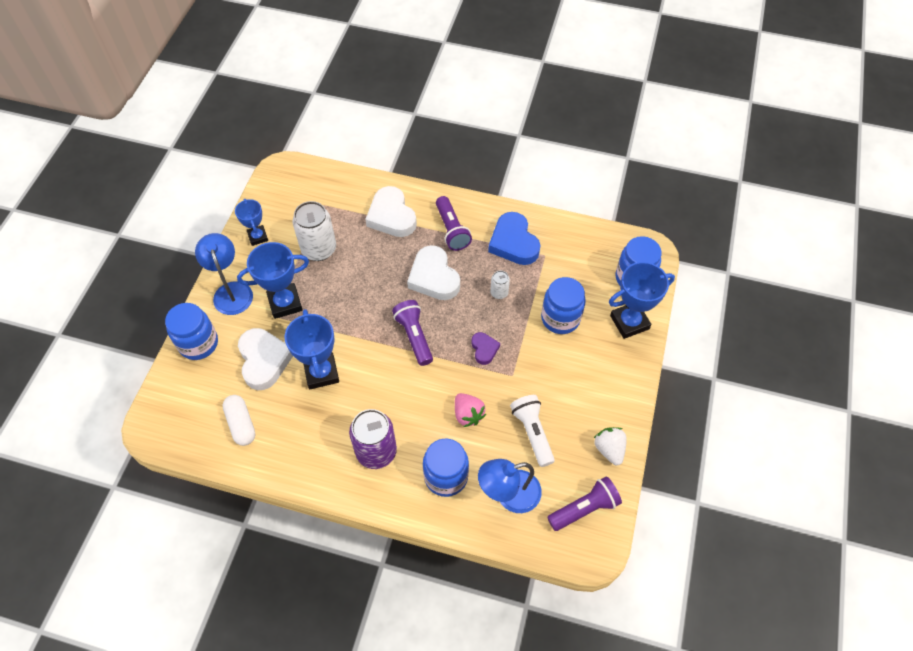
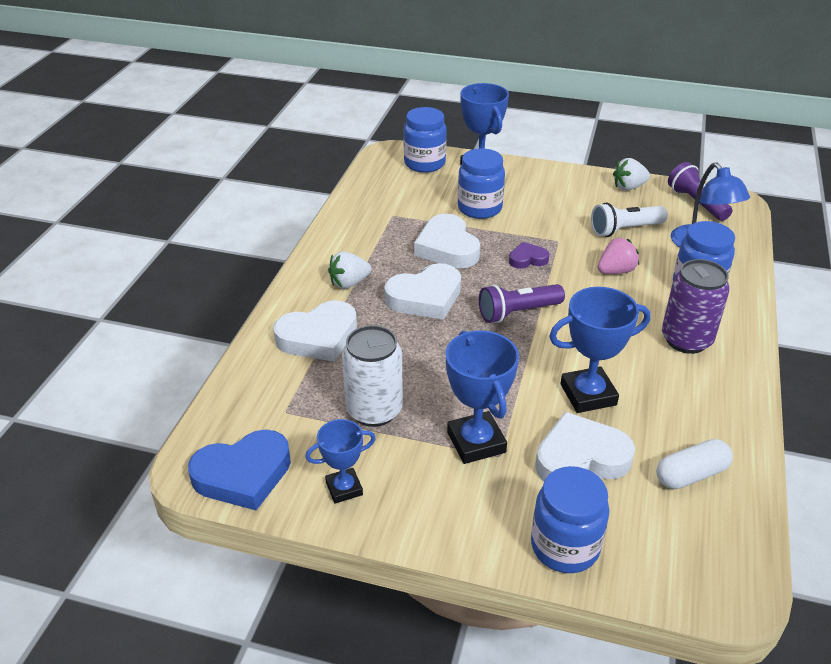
camera: 90 degrees left, 20 degrees down
blue lamp [195,233,253,315] -> none
purple flashlight [436,196,472,251] -> white strawberry [328,251,371,289]
blue heart [488,212,541,265] -> blue heart moved to [188,430,291,510]
white can [490,271,510,299] -> white heart [414,214,480,268]

